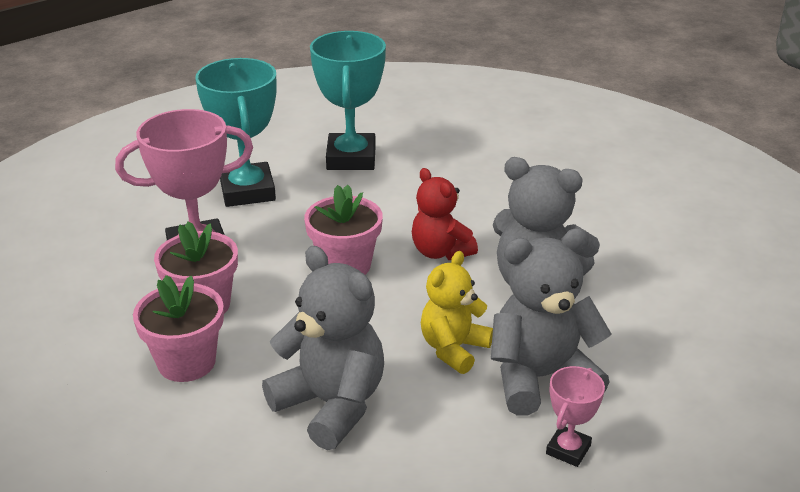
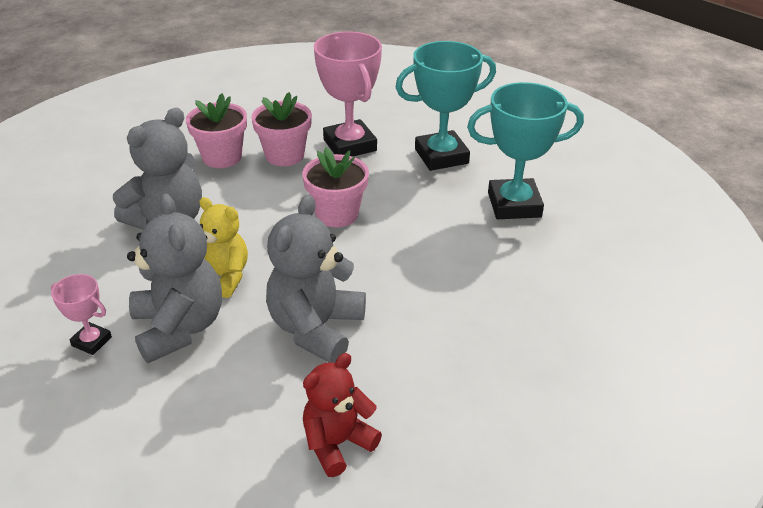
camera: 85 degrees right, 5 degrees up
red teddy bear [412,168,478,260] -> red teddy bear moved to [303,353,382,477]

